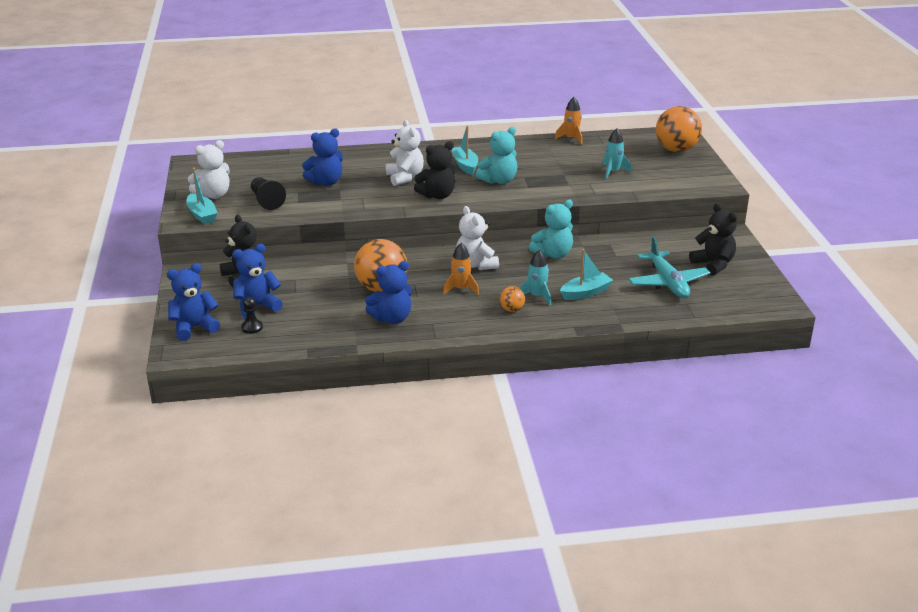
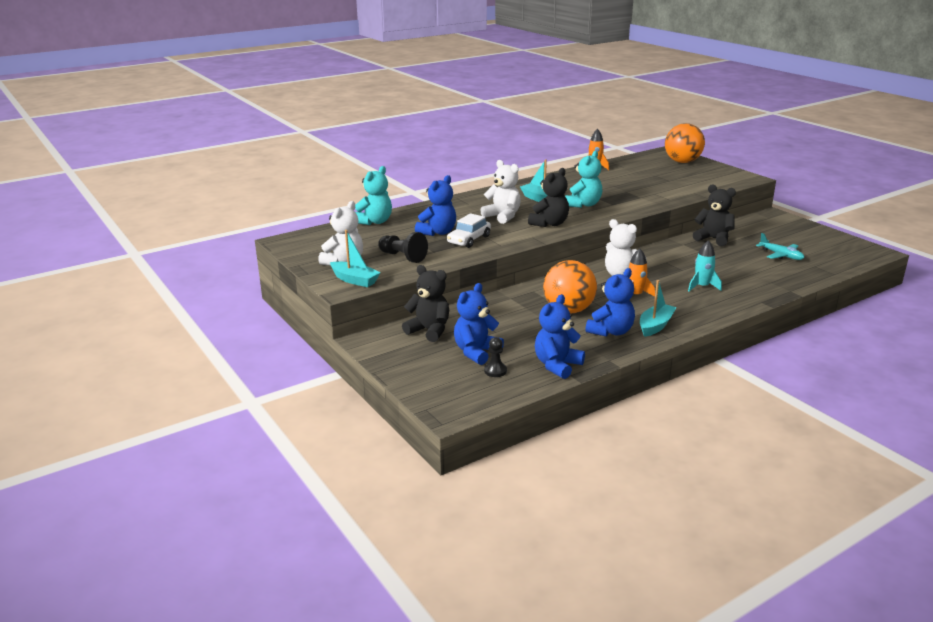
camera: 25 degrees left, 5 degrees down
blue teddy bear [167,263,220,341] -> blue teddy bear moved to [535,294,585,379]
orange ball [499,286,525,312] -> none
turquoise teddy bear [529,200,573,259] -> turquoise teddy bear moved to [355,166,392,225]
turquoise boat [560,249,613,300] -> turquoise boat moved to [640,280,676,337]
turquoise rocket [602,128,631,179] -> none
turquoise plane [628,236,710,298] -> turquoise plane [756,233,804,260], size x0.64
black teddy bear [689,203,737,276] -> black teddy bear moved to [693,185,736,246]
none -> white car [447,213,491,248]

